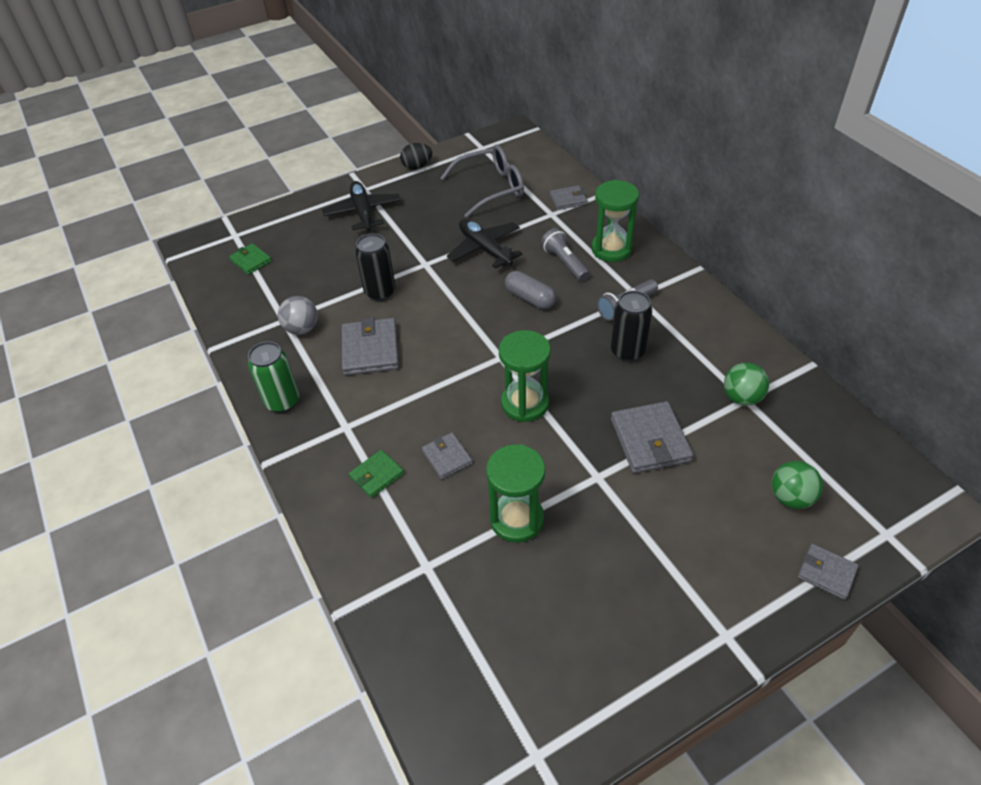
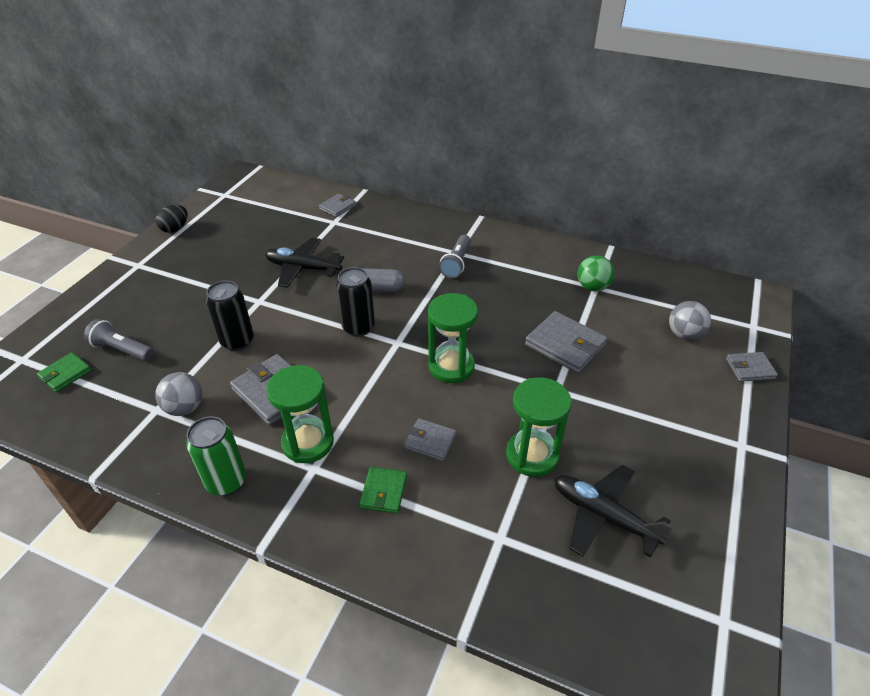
camera: 40 degrees left, 5 degrees down
green wallet [229,243,272,275] -> green wallet turned 60 degrees counterclockwise [37,352,91,392]
black plane [322,181,401,232] -> black plane moved to [554,465,673,558]
grey glasses [441,145,524,218] -> none
grey flashlight [541,228,590,281] -> grey flashlight moved to [84,319,154,361]
green hourglass [592,180,639,262] -> green hourglass moved to [266,365,334,463]
black can [611,291,652,362] -> black can moved to [336,267,375,337]
green ball [771,461,823,509] -> grey ball [669,301,711,340]

